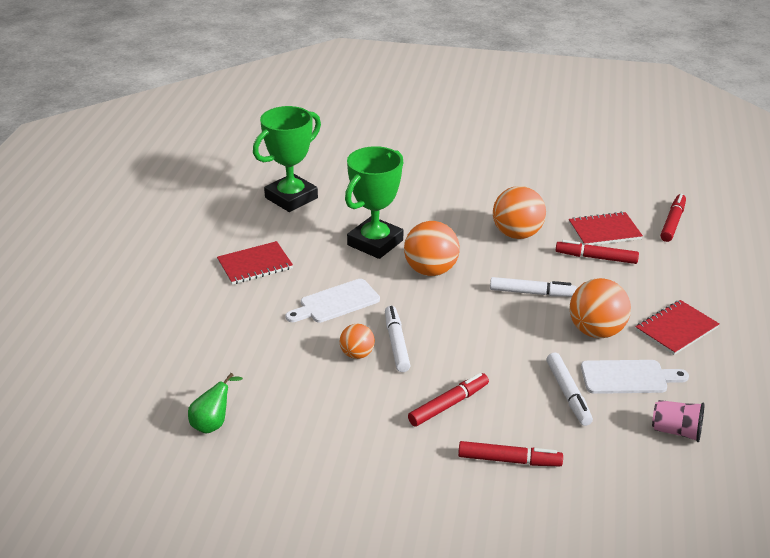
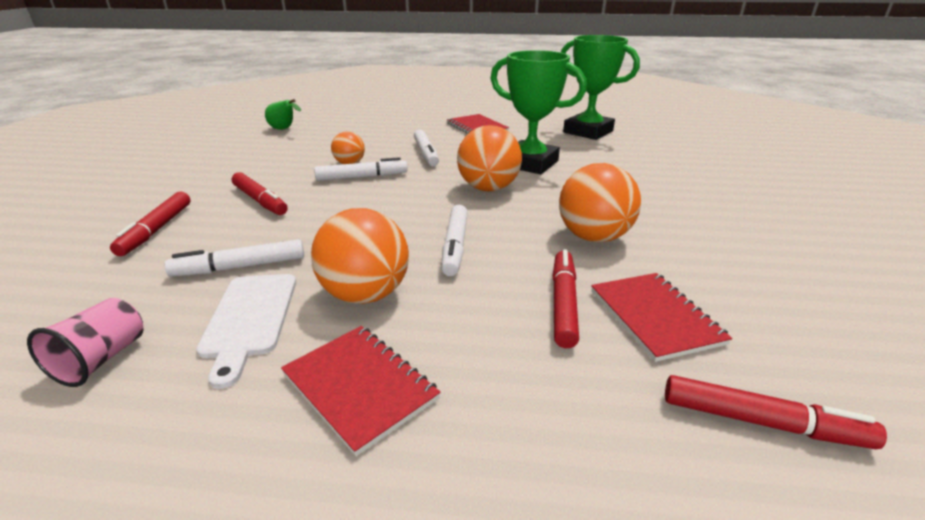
camera: 85 degrees right, 5 degrees down
white cutting board [285,279,380,323] -> white marker [414,130,439,166]

